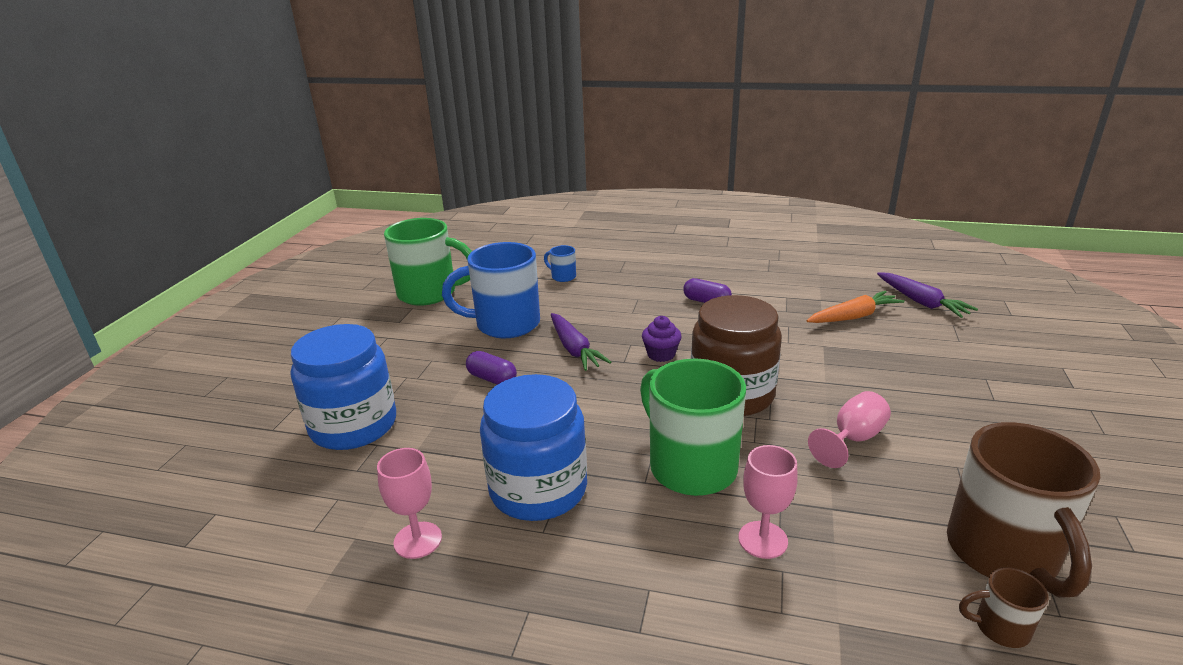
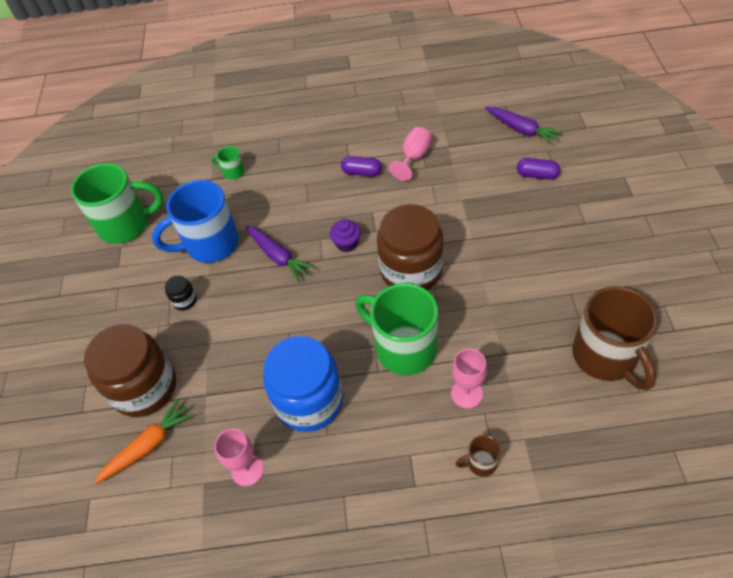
camera: 15 degrees left, 25 degrees up
blue jar [291,324,396,450] -> brown jar [84,324,176,417]
purple capsule [466,351,517,385] -> purple capsule moved to [517,158,560,180]
blue mug [544,245,576,282] -> green mug [211,146,245,180]
orange carrot [807,291,904,323] -> orange carrot moved to [94,399,194,484]
pink goblet [808,391,891,468] -> pink goblet moved to [389,127,432,181]
brown mug [959,567,1049,648] -> brown mug moved to [455,435,501,477]
none -> black jar [165,276,197,310]

